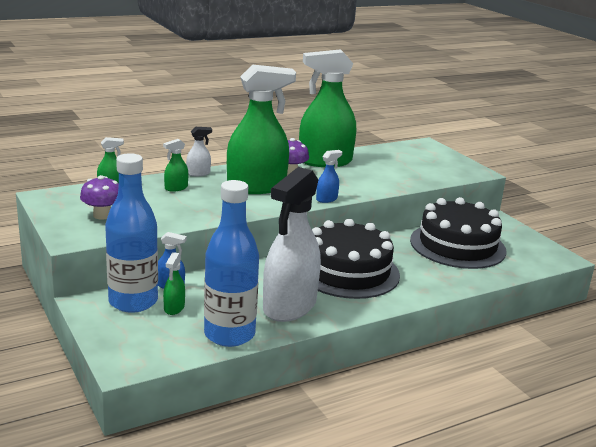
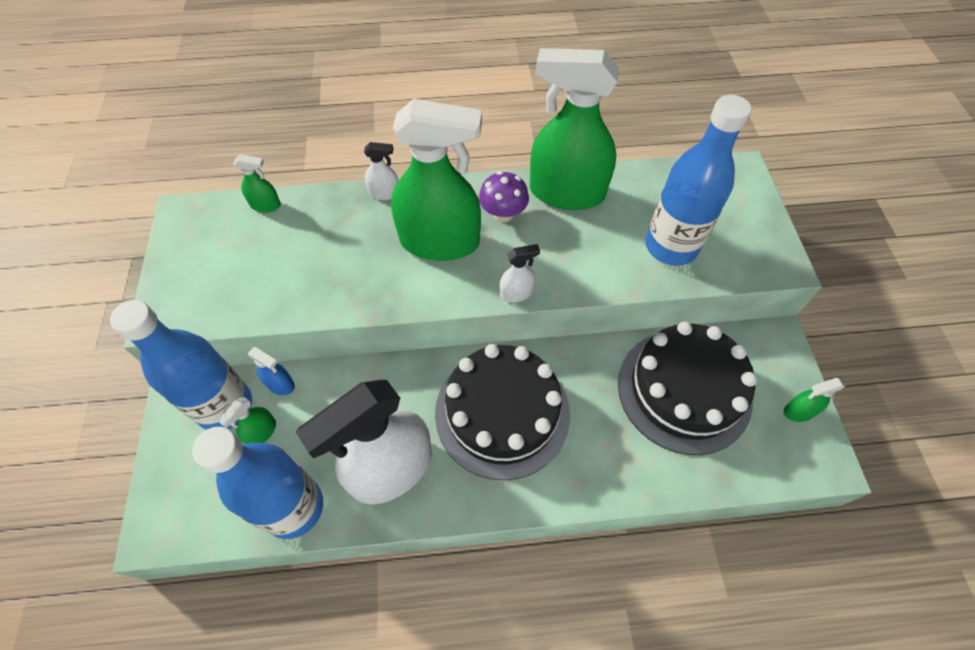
camera: 25 degrees right, 35 degrees up
purple mushroom [80,175,119,220] -> none
green spray bottle [163,139,188,192] -> green spray bottle moved to [784,378,845,422]
blue spray bottle [316,150,342,203] -> white spray bottle [499,244,540,302]
none -> blue bottle [645,95,752,266]

